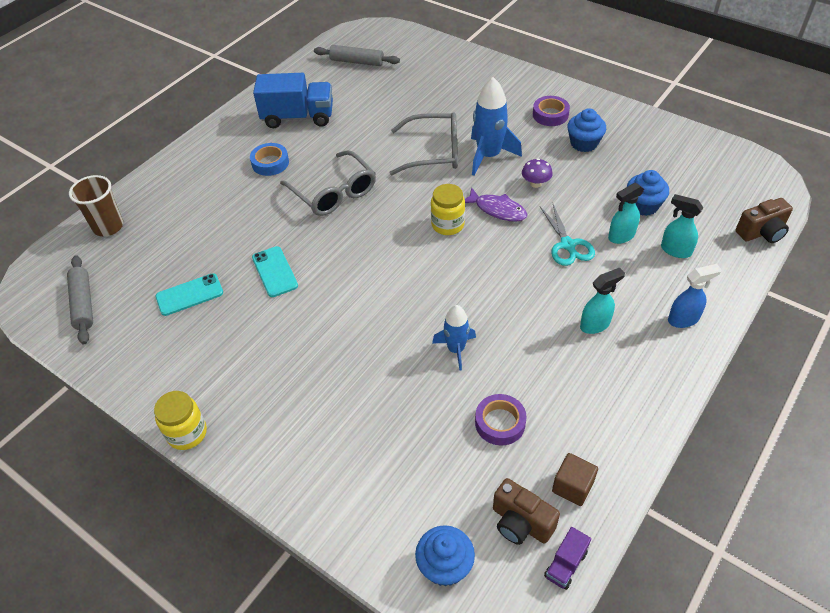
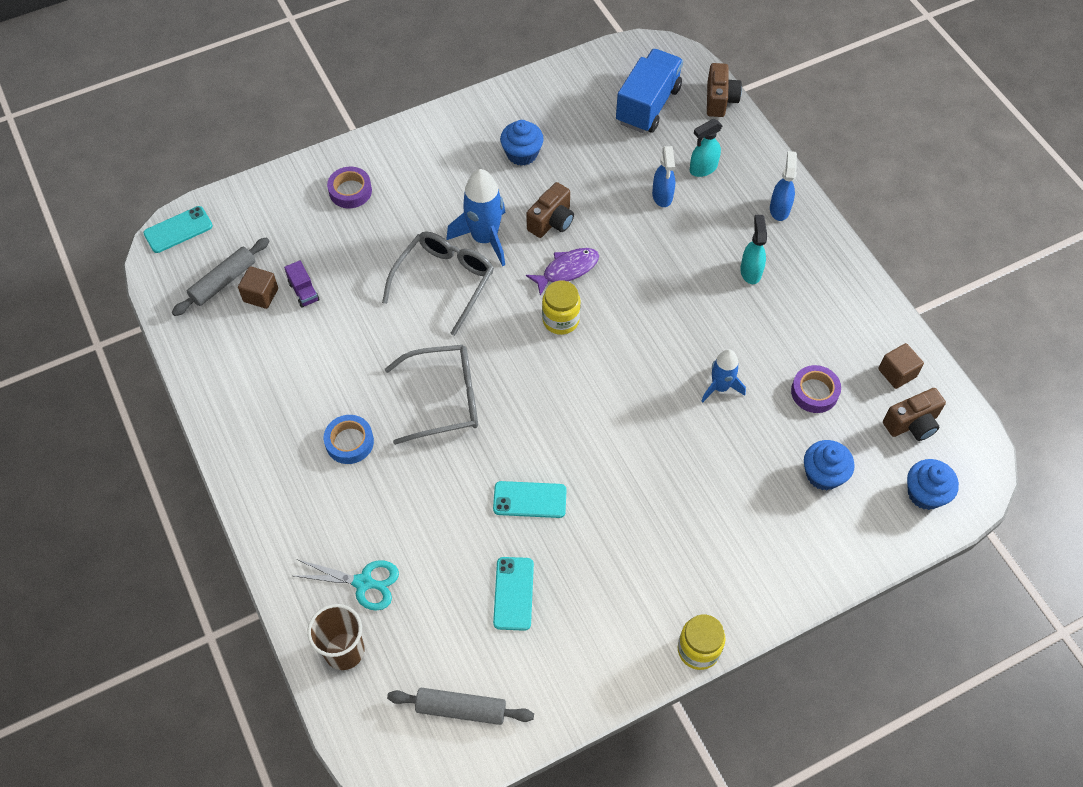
camera: 65 degrees left, 10 degrees up
blue truck [253,73,333,128] -> blue truck moved to [616,49,683,133]
purple mushroom [522,158,553,188] -> brown camera [526,182,574,238]
purple tape [533,96,570,126] -> purple tape moved to [327,167,372,208]
turquoise scissors [540,204,595,266] -> turquoise scissors moved to [295,559,399,611]
purple truck [544,527,591,590] -> purple truck moved to [284,260,320,308]
turquoise spray bottle [608,182,644,244] -> blue spray bottle [652,146,675,207]
blue cupcake [627,170,669,216] -> blue cupcake moved to [804,440,855,491]
none -> turquoise phone [144,206,213,253]
none -> brown cube [238,266,278,309]

